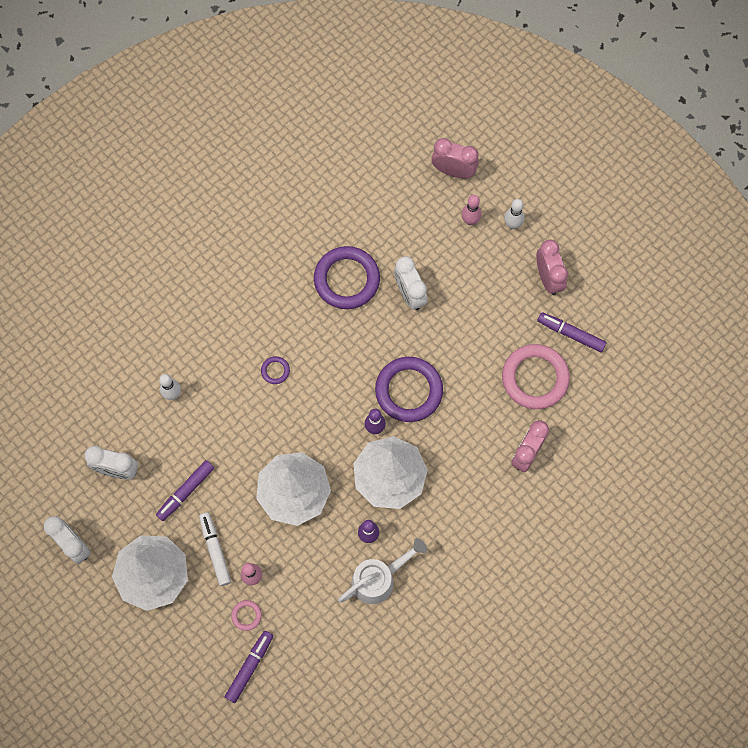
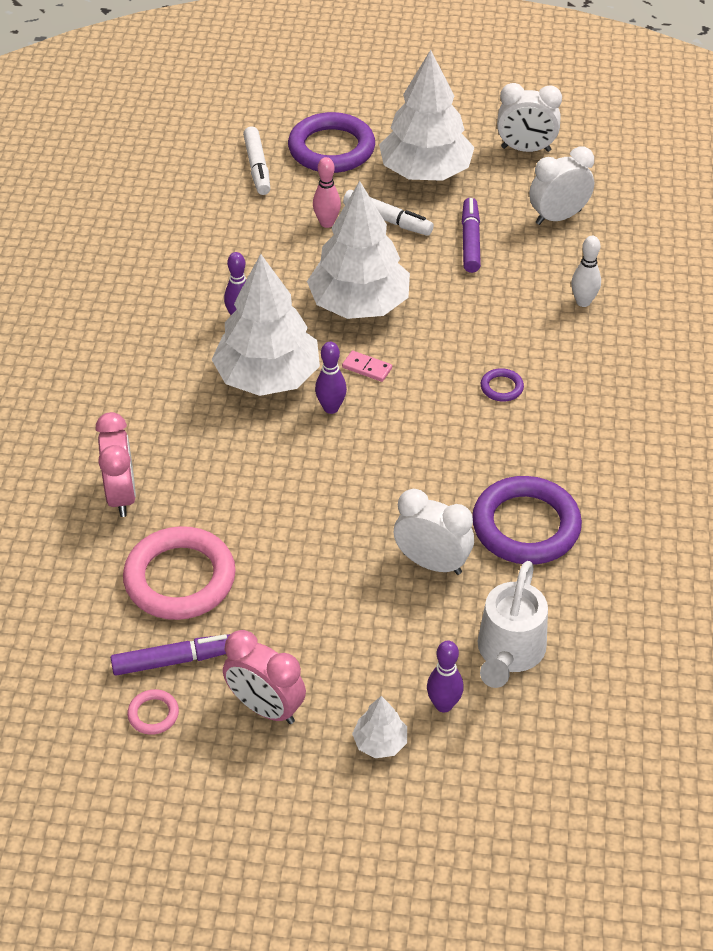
camera: 140 degrees right, 25 degrees down
purple marker [225,631,273,703] -> white marker [243,127,270,195]
pink ring [231,600,262,631] -> pink ring moved to [127,689,179,735]
white watering can [338,538,427,604] -> white watering can moved to [477,561,548,688]
purple ring [375,357,443,422] -> purple ring moved to [288,112,375,173]
pink clock [431,138,479,178] -> none
pink bowling pin [461,195,482,225] -> purple bowling pin [427,640,464,713]
white bowling pin [504,199,524,229] -> white tree [352,696,407,758]
none -> pink domino [342,351,392,382]

